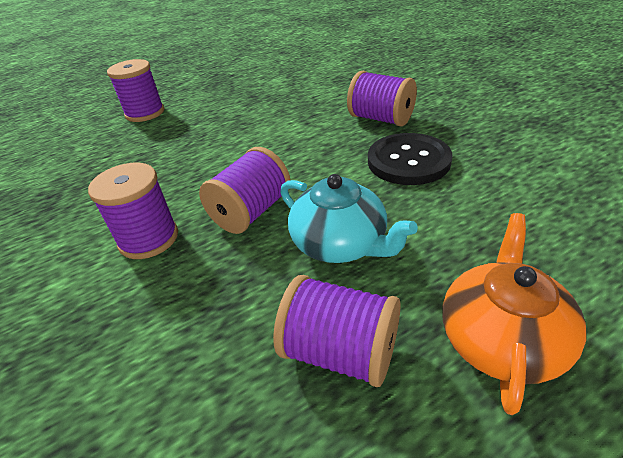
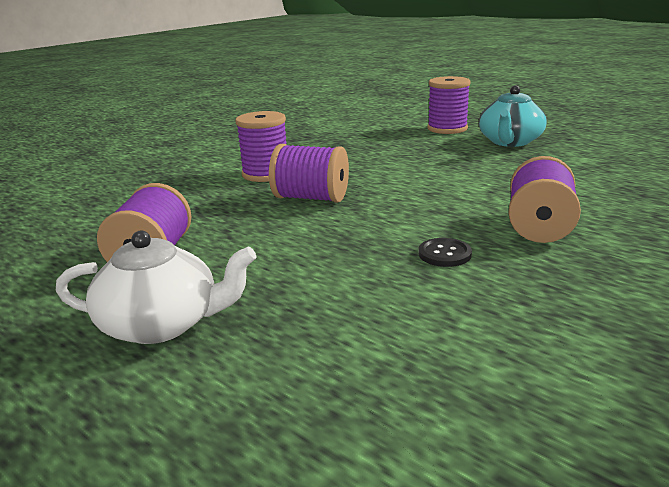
camera: 70 degrees right, 15 degrees down
turquoise teapot [280,174,418,263] -> turquoise teapot moved to [479,86,547,147]
black button [368,133,453,185] -> black button [419,238,472,267], size x0.49
orange teapot [442,213,586,415] -> white teapot [56,231,257,344]

